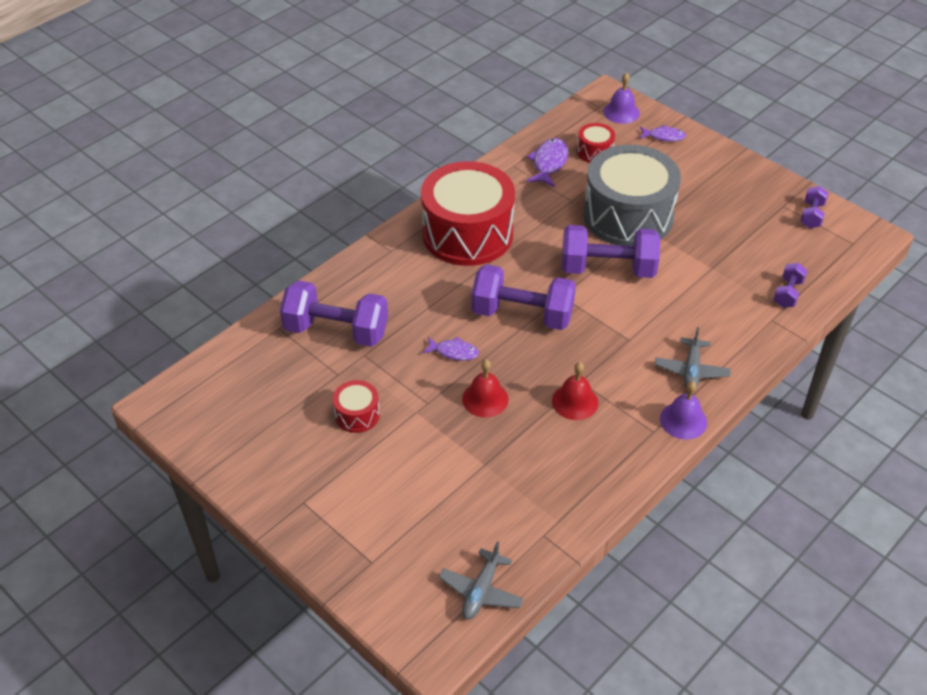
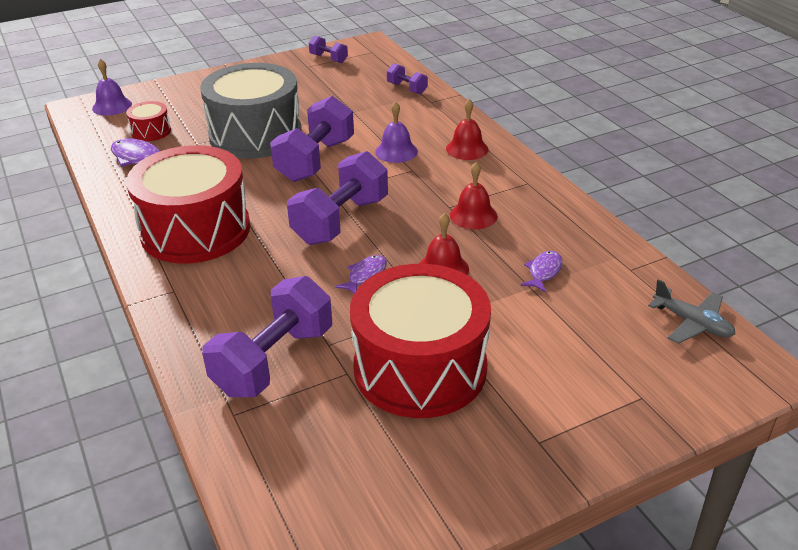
camera: 70 degrees left, 10 degrees down
red drum [333,380,380,433] -> red drum [350,264,491,418], size x2.34
purple fish [640,125,686,141] -> purple fish moved to [521,251,563,293]
grey plane [655,327,731,389] -> red bell [446,99,488,160]
purple bell [660,381,707,440] -> purple bell moved to [375,101,418,163]

